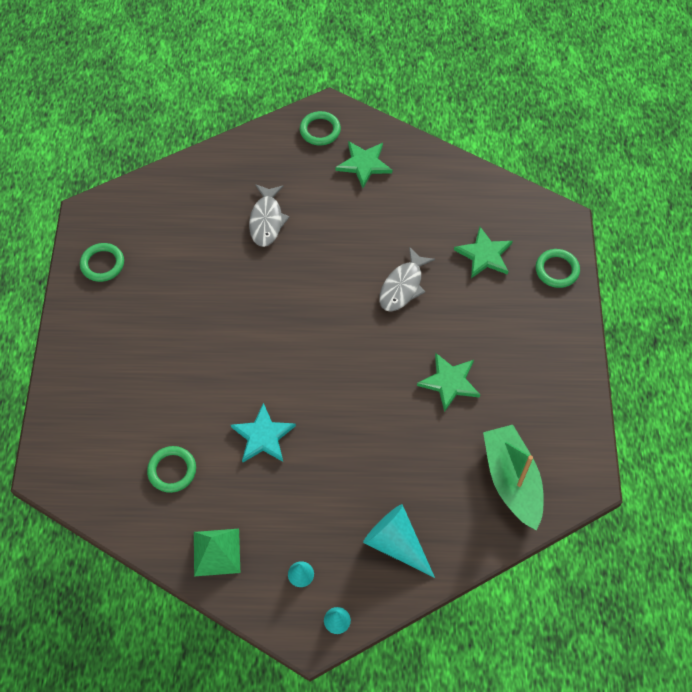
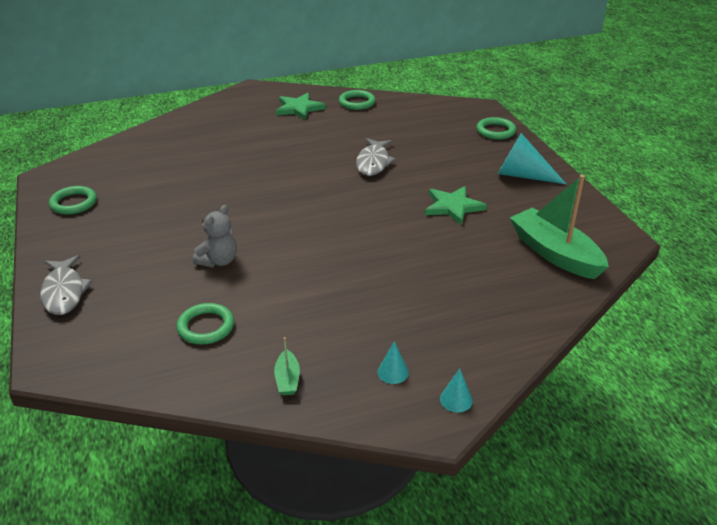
camera: 20 degrees left, 25 degrees down
green pyramid [194,529,240,576] -> green boat [274,337,300,395]
turquoise star [231,403,296,462] -> none
grey fish [249,184,290,247] -> grey fish moved to [40,255,92,315]
green ring [300,111,341,145] -> green ring moved to [339,90,376,110]
turquoise cone [363,504,435,578] -> turquoise cone moved to [498,133,566,184]
green star [454,227,513,278] -> none
none -> grey teddy bear [193,205,237,267]

